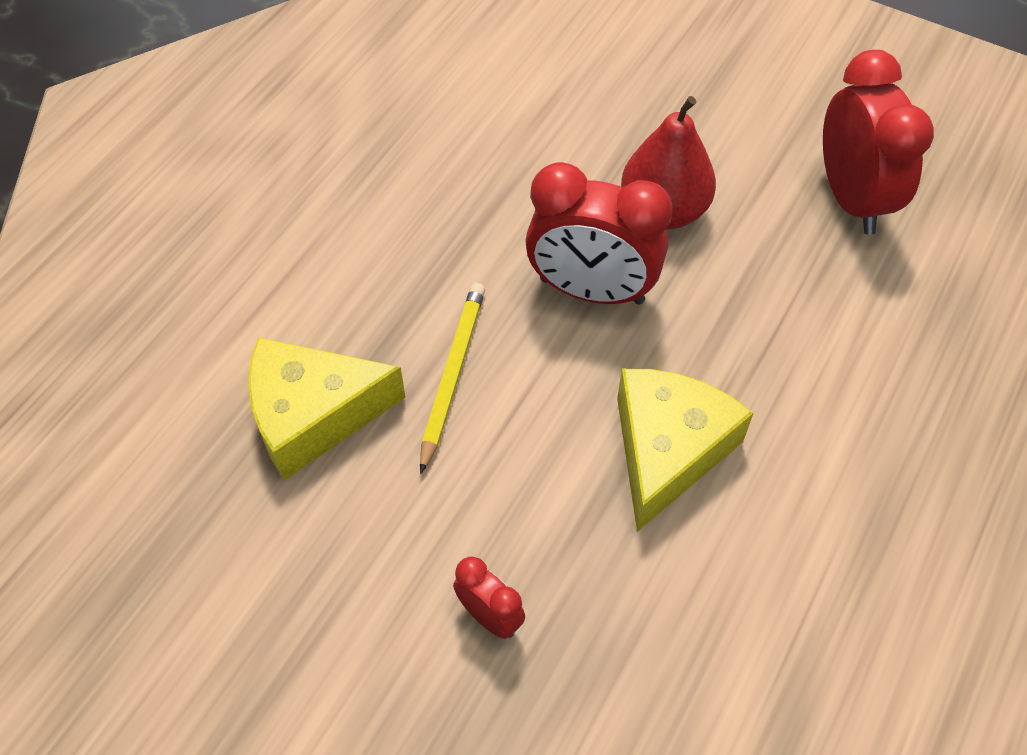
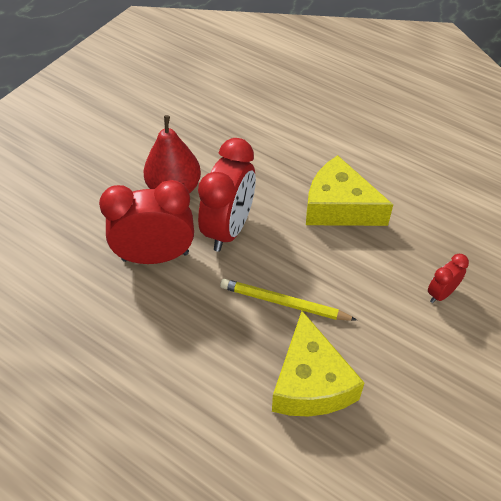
camera: 85 degrees left, 5 degrees down
red clock [823,50,934,235] -> red clock moved to [99,180,194,264]

